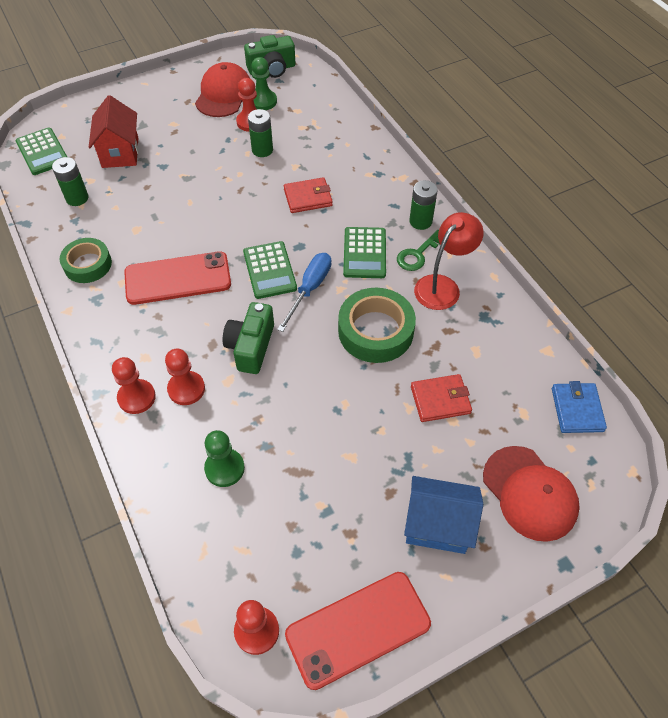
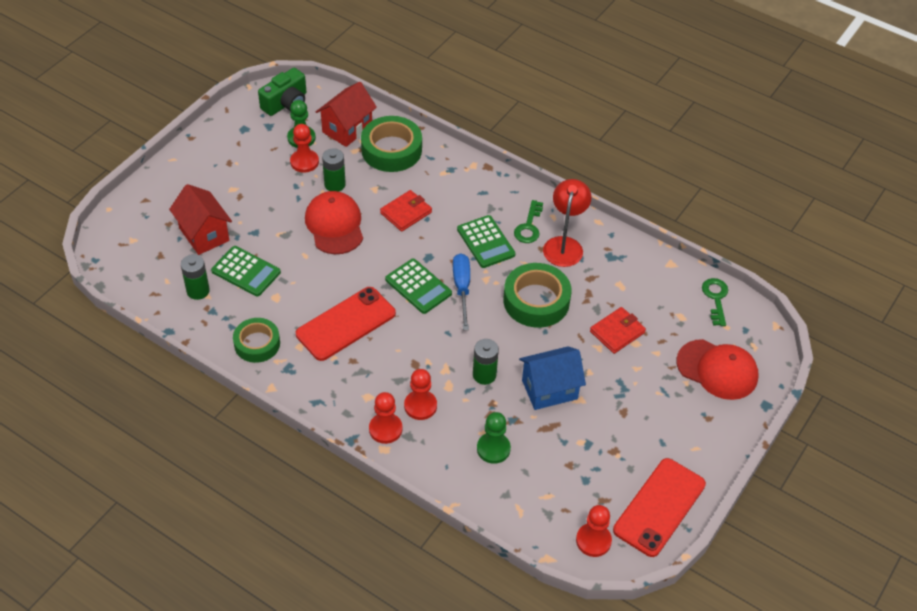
camera: 30 degrees left, 5 degrees down
green calculator [15,128,67,175] -> green calculator moved to [211,246,281,297]
red cap [195,62,250,117] -> red cap moved to [305,191,363,254]
green camera [223,302,274,374] -> none
blue house [404,476,483,554] -> blue house moved to [519,346,586,410]
green battery [409,180,438,230] -> green battery moved to [473,339,499,385]
blue wallet [552,381,607,433] -> green key [702,278,728,326]
none -> red house [316,82,377,147]
none -> green tape [361,116,422,172]

